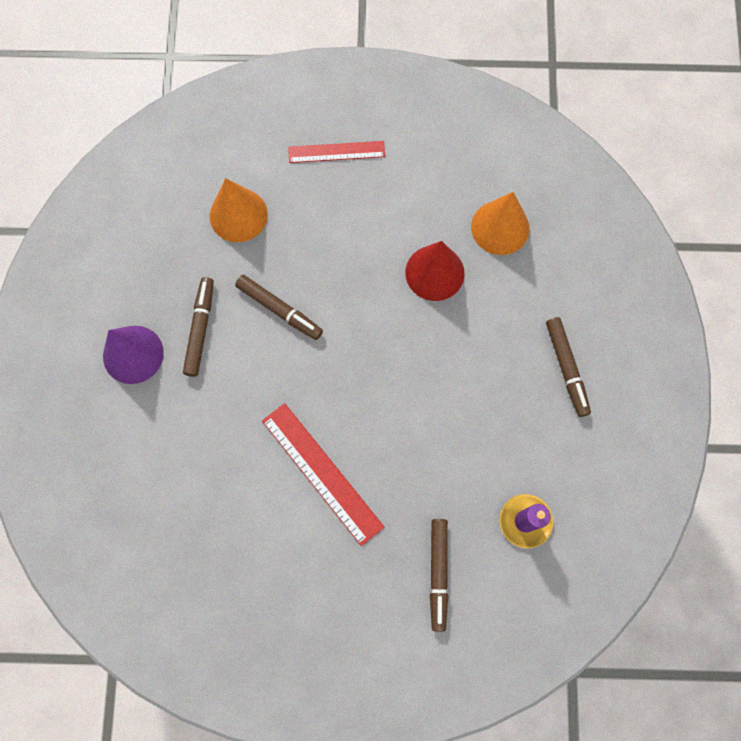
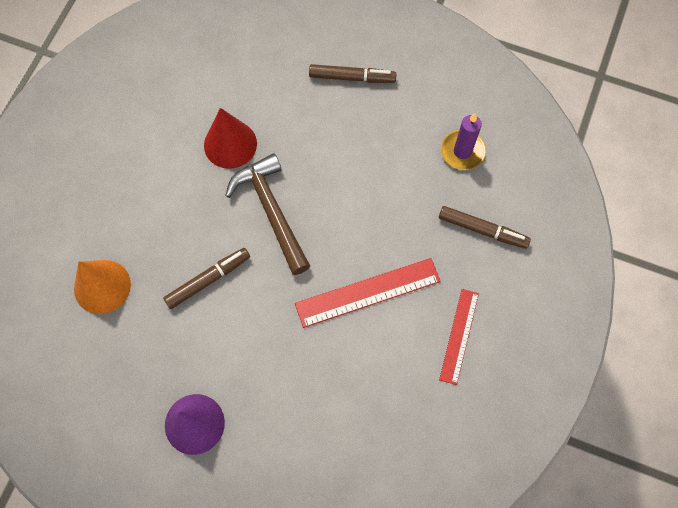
camera: 70 degrees left, 5 degrees down
brown marker [183,277,214,377] -> none
red ruler [288,141,385,163] -> red ruler moved to [439,289,479,385]
orange cone [471,192,530,255] -> none
none -> brown hammer [225,153,310,275]

